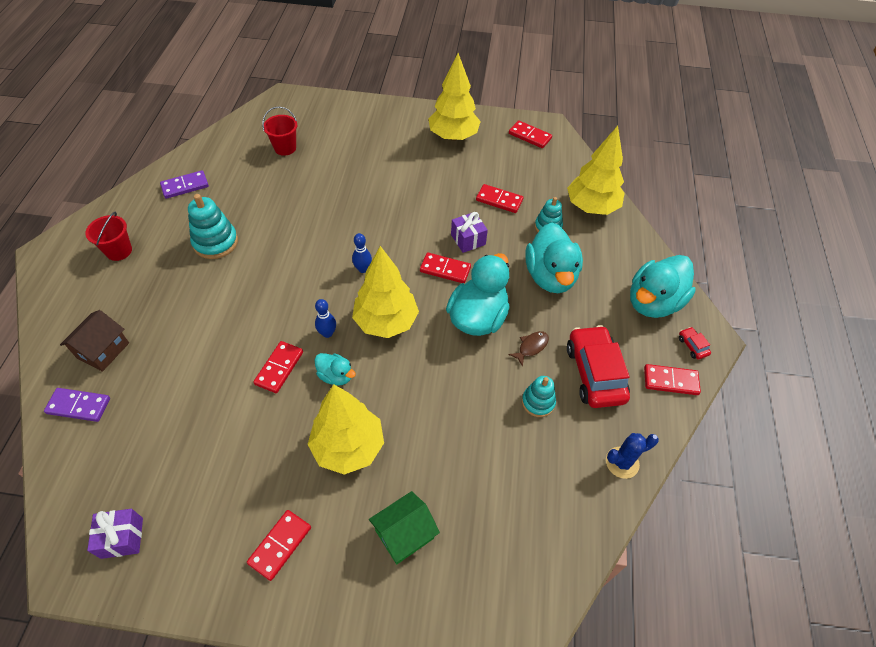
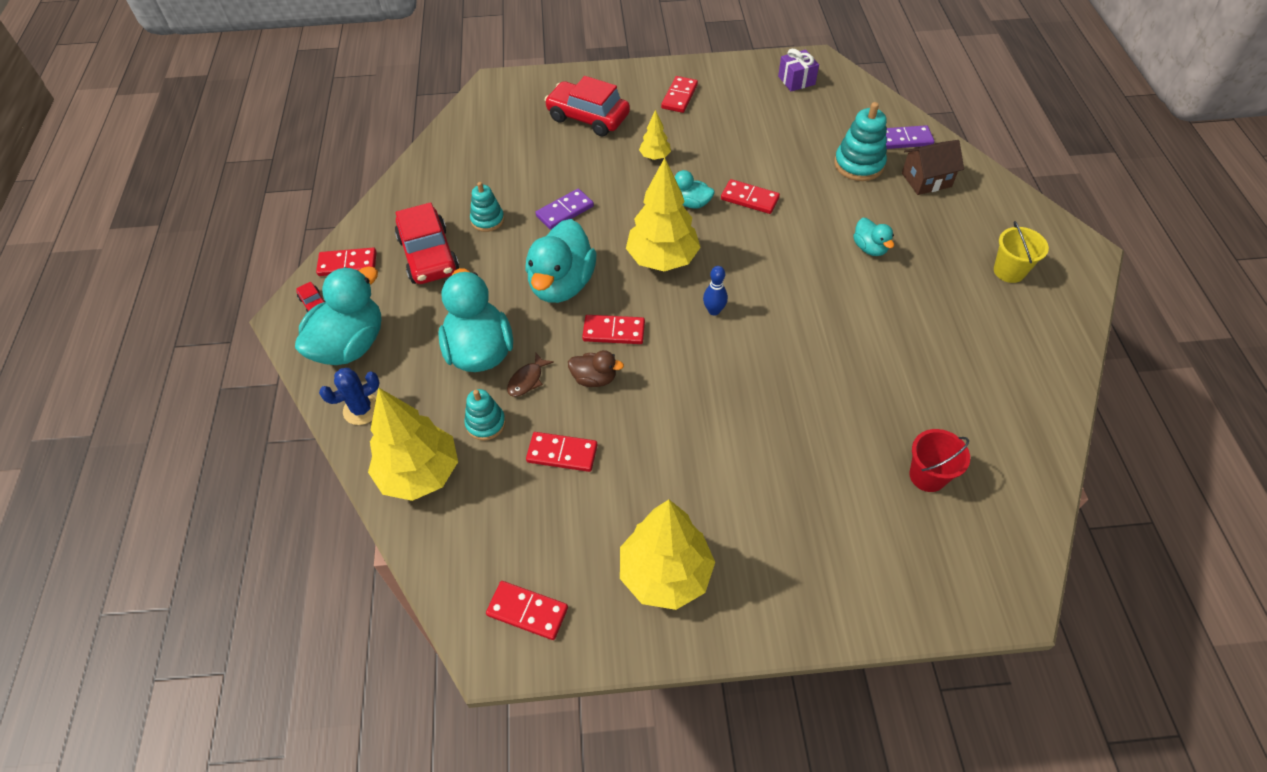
camera: 170 degrees right, 0 degrees up
brown house [60,310,129,372] -> brown house turned 60 degrees clockwise [902,140,964,195]
red bucket [85,211,132,261] -> yellow bucket [994,221,1049,283]
purple domino [160,170,209,199] -> purple domino moved to [536,189,594,230]
turquoise stacking toy [188,194,238,259] -> turquoise stacking toy moved to [834,102,887,181]
red domino [253,341,303,393] -> red domino turned 75 degrees counterclockwise [721,179,780,214]
yellow tree [307,385,384,475] -> yellow tree [639,110,671,160], size x0.48
blue bowling pin [315,299,336,338] -> none
green house [369,491,440,564] -> red car [545,76,630,137]
purple gift [451,212,488,253] -> brown duck [568,350,624,387]
brown fish [509,331,549,367] -> brown fish moved to [507,353,554,397]
blue cactus [606,433,659,479] -> blue cactus moved to [319,368,380,425]
none -> turquoise duck [853,218,894,256]

